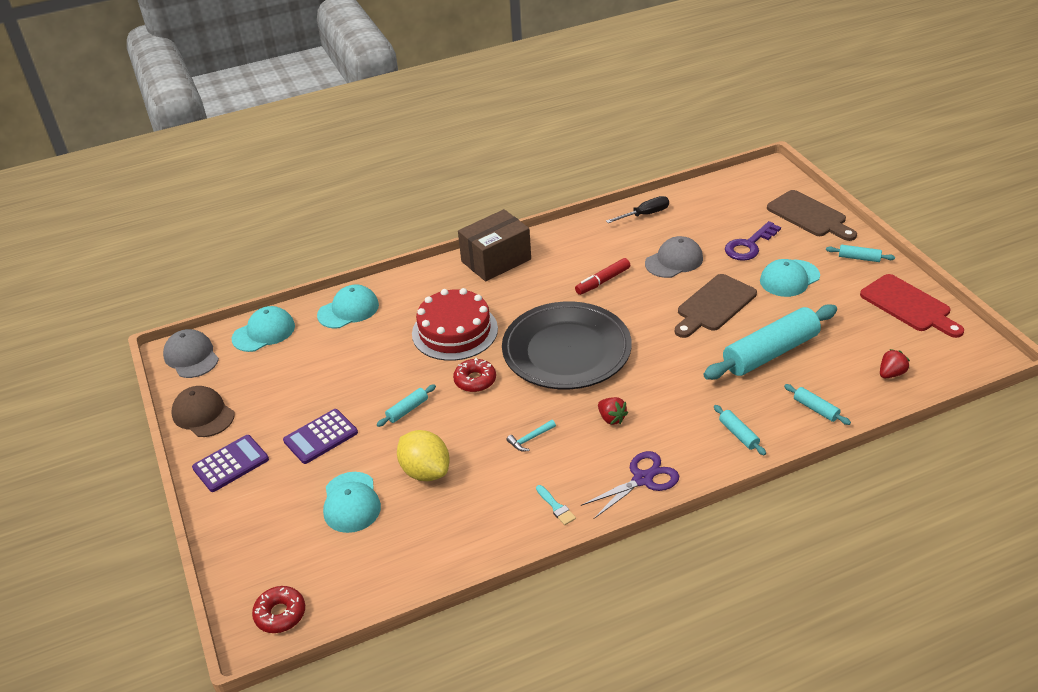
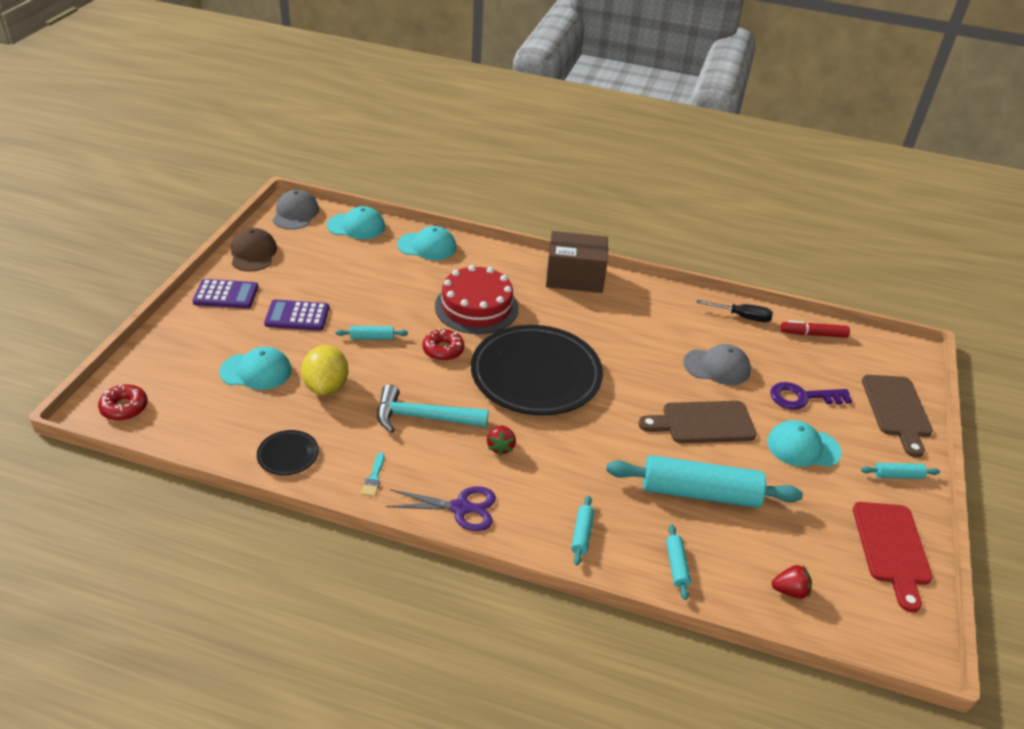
camera: 35 degrees right, 0 degrees up
turquoise cap [323,472,381,533] -> turquoise cap turned 120 degrees counterclockwise [219,347,292,390]
turquoise hammer [507,420,556,452] -> turquoise hammer [377,384,488,433], size x2.19
red marker [575,258,630,295] -> red marker moved to [781,320,850,338]
turquoise rolling pin [826,245,895,262] -> turquoise rolling pin turned 60 degrees counterclockwise [861,463,940,479]
none -> black plate [257,430,319,475]

